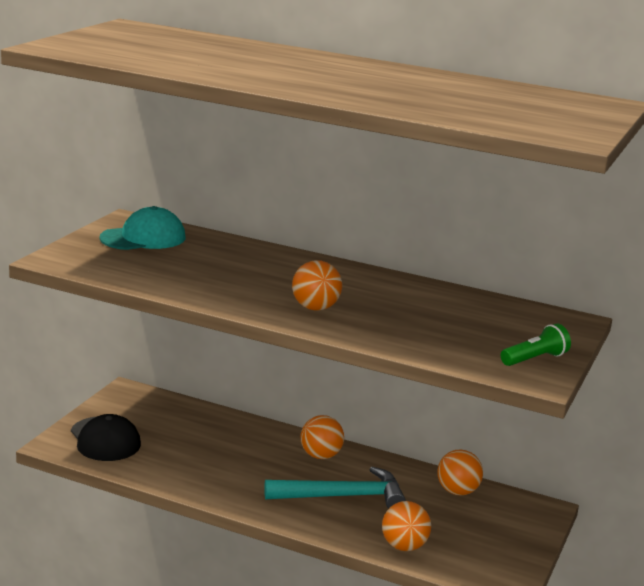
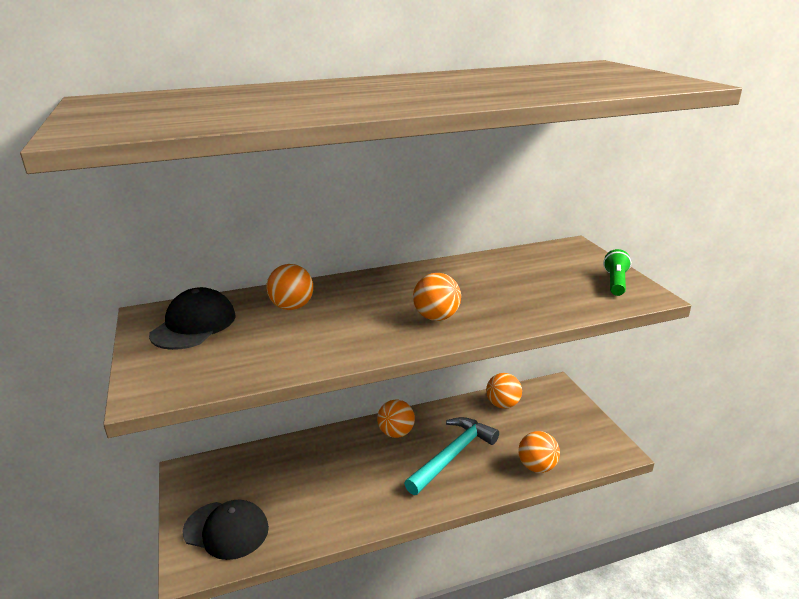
camera: 40 degrees left, 5 degrees up
turquoise cap [99,206,185,250] -> black cap [149,287,236,350]
none -> orange ball [266,264,313,310]

